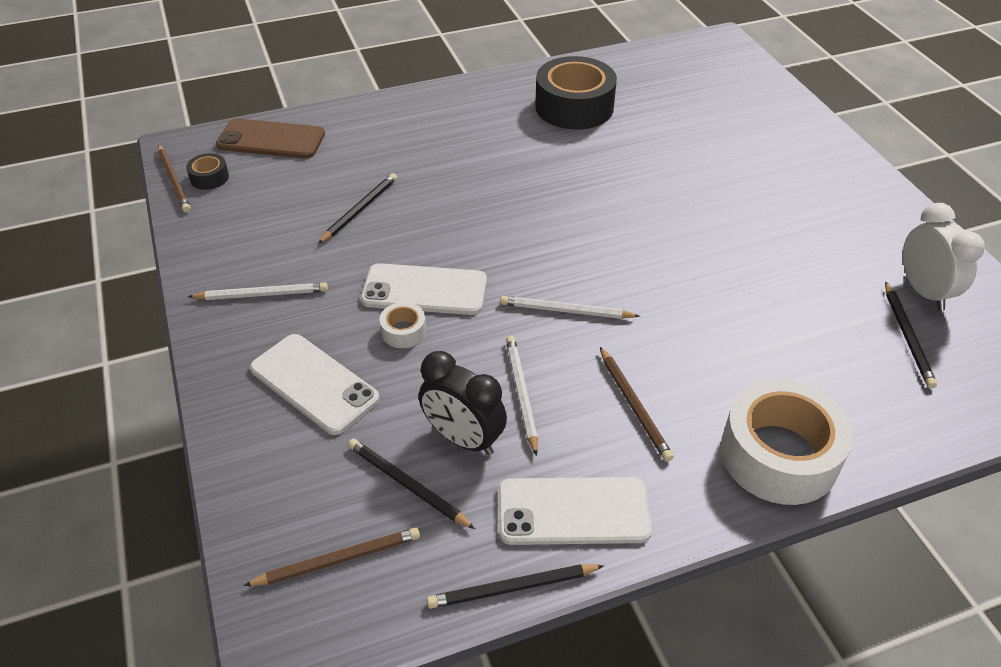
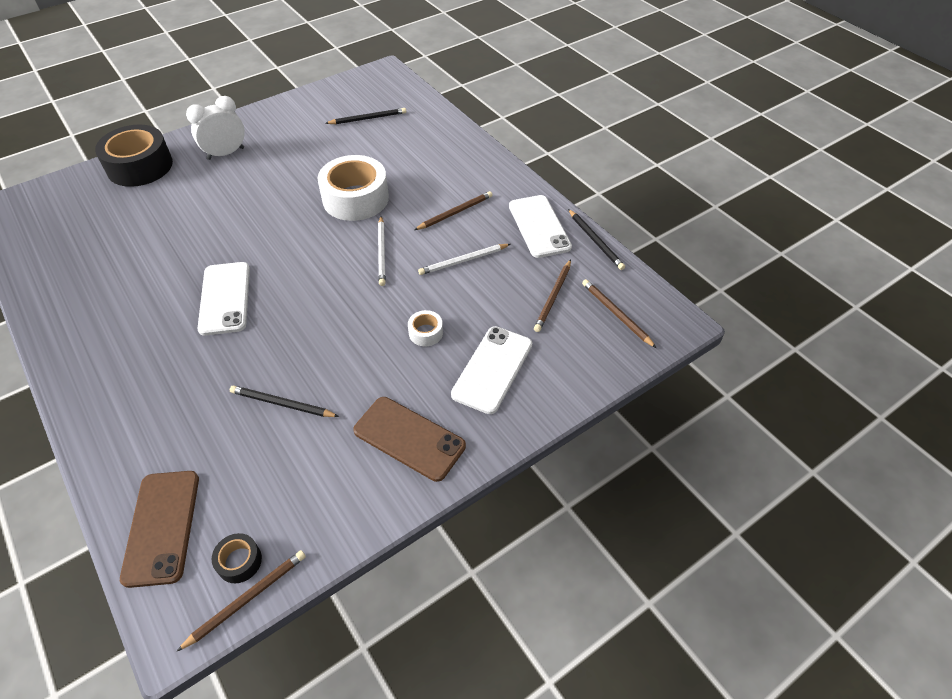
camera: 105 degrees left, 5 degrees up
white pencil [188,283,328,300] -> brown phone [353,397,466,482]
black pencil [348,439,475,529] -> brown pencil [534,259,571,332]
white phone [361,263,487,315] -> white phone moved to [198,262,250,336]
black clock [419,351,507,455] -> none
black tape [535,56,617,130] -> black tape moved to [95,125,173,187]
white tape [720,379,853,505] -> white tape moved to [317,155,389,221]
white clock [903,203,985,311] -> white clock moved to [186,96,245,160]

